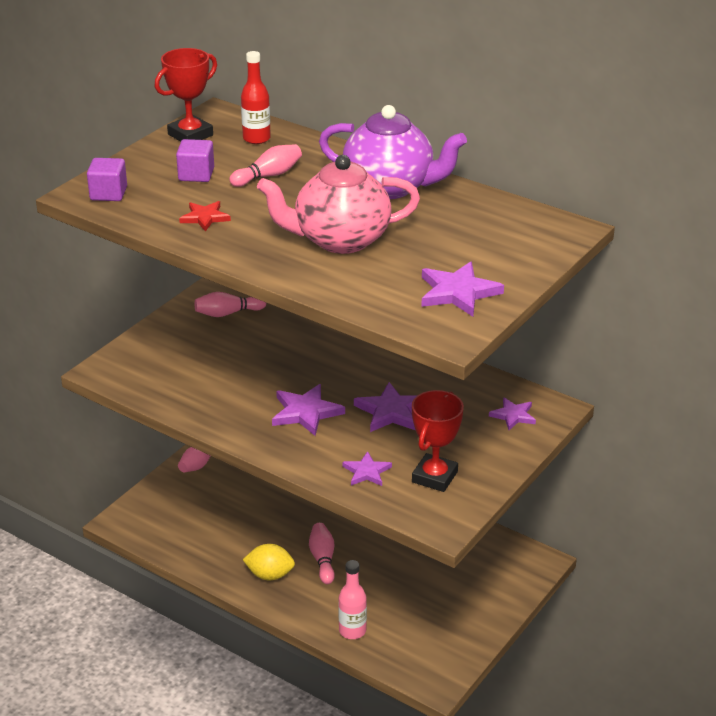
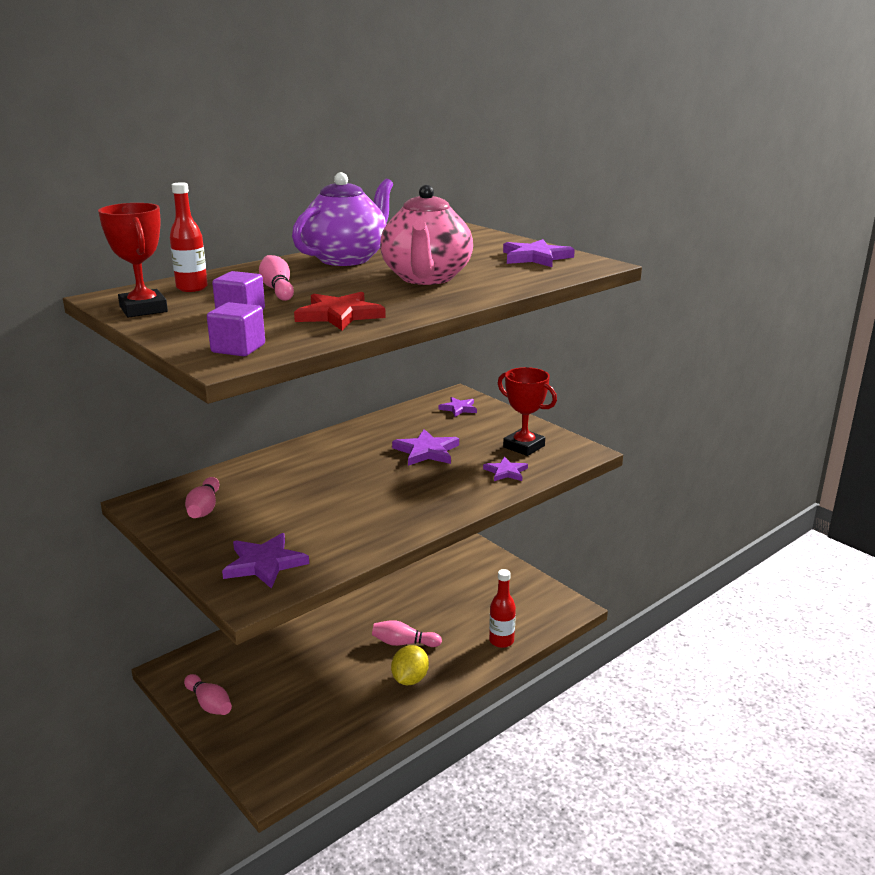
camera: 75 degrees left, 10 degrees down
red star [179,201,231,232] -> red star [294,292,386,330], size x1.58
purple star [272,384,345,436] -> purple star moved to [222,533,309,589]
pink bottle [338,560,367,639] -> red bottle [489,569,516,648]

